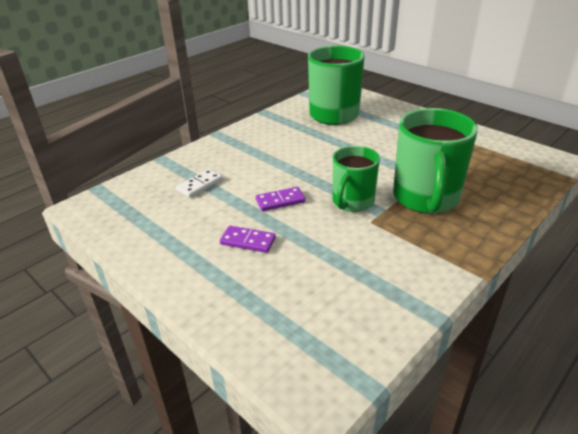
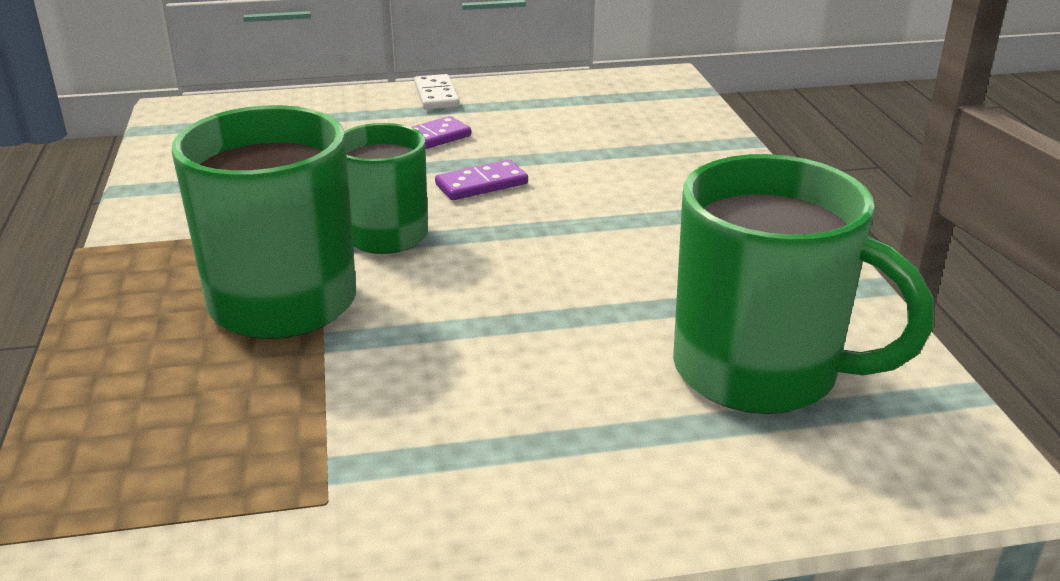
camera: 125 degrees right, 5 degrees down
white domino [176,169,222,198] -> white domino moved to [414,74,459,110]
purple domino [256,187,306,211] -> purple domino turned 45 degrees clockwise [435,160,528,200]

